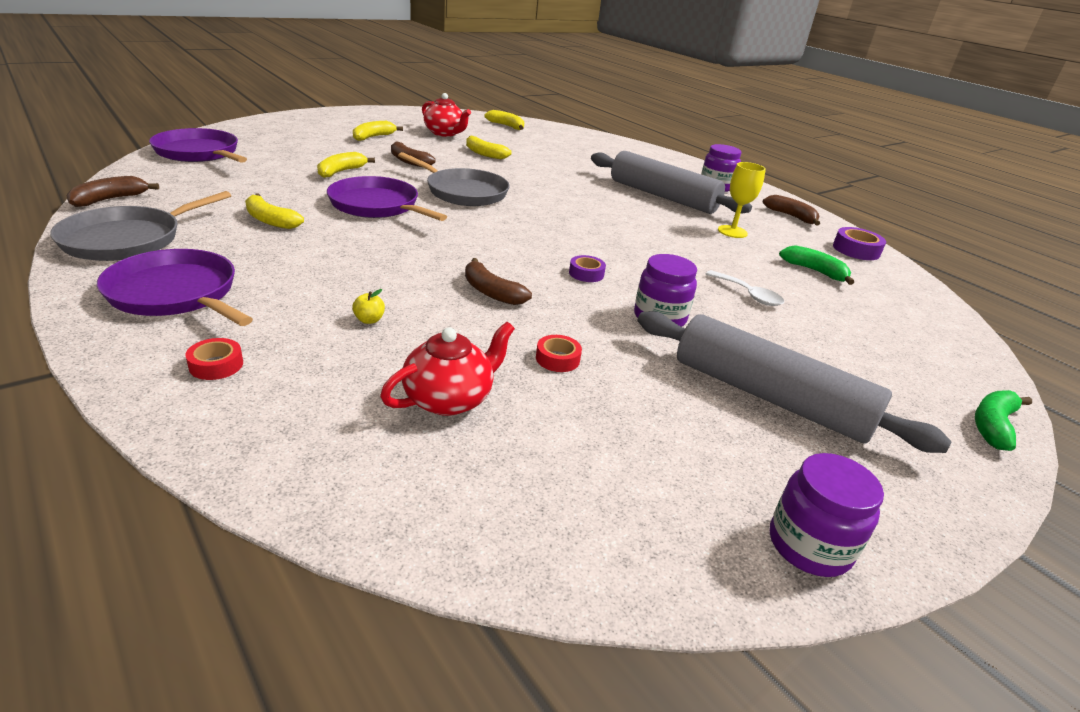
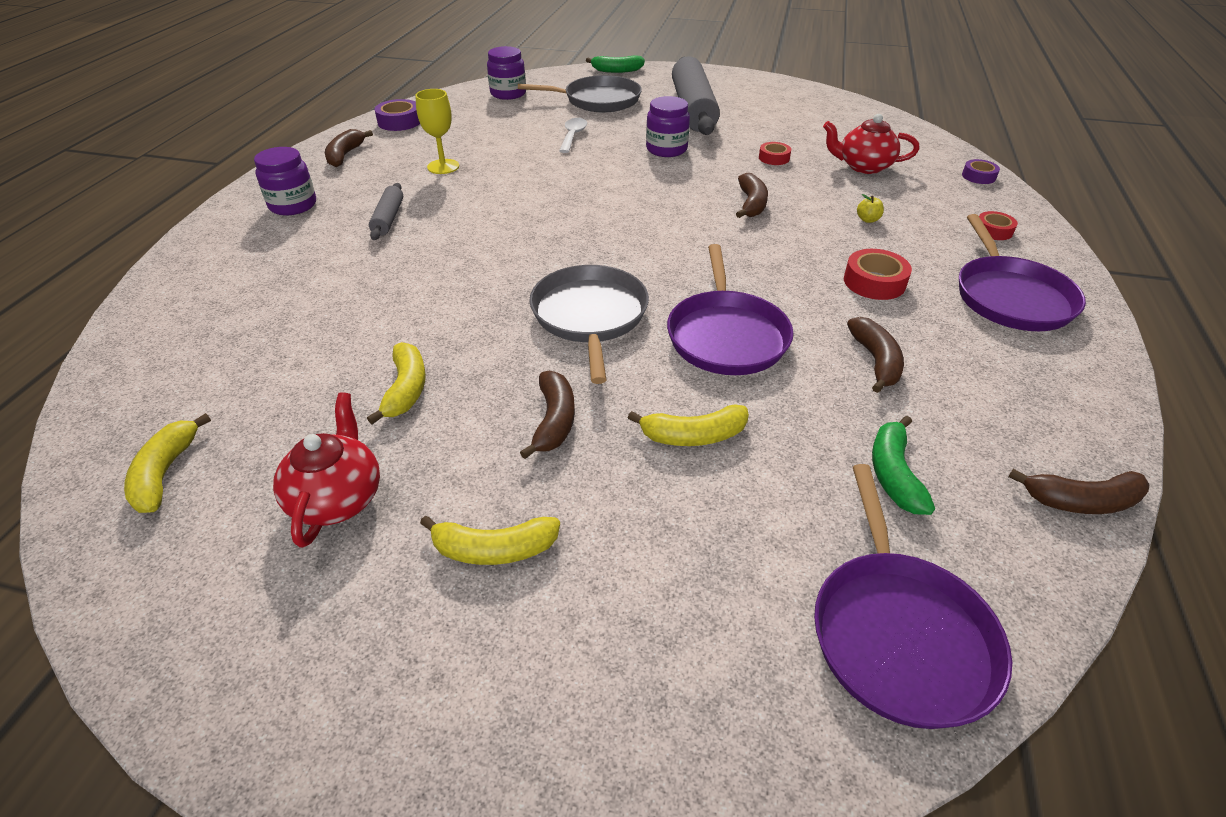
camera: 125 degrees left, 10 degrees up
grey pan [50,191,231,261] -> grey pan moved to [518,75,642,112]
yellow banana [245,193,304,229] -> brown banana [847,317,904,393]
purple tape [569,255,606,282] -> purple tape moved to [962,159,1000,184]
grey rolling pin [591,151,752,214] -> grey rolling pin [369,183,403,240], size x0.46
purple jar [770,453,884,577] -> purple jar moved to [487,46,526,100]
green banana [779,245,854,285] -> green banana moved to [872,416,935,515]
none -> red tape [844,249,912,300]

